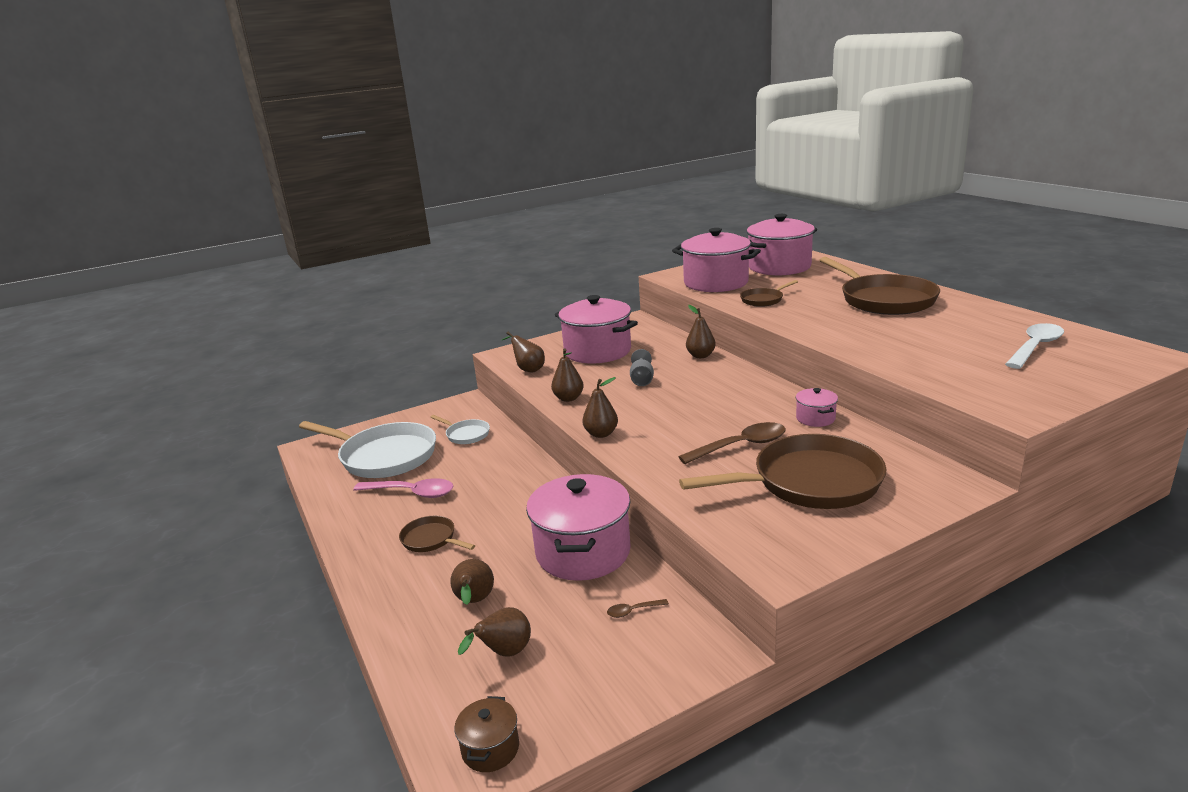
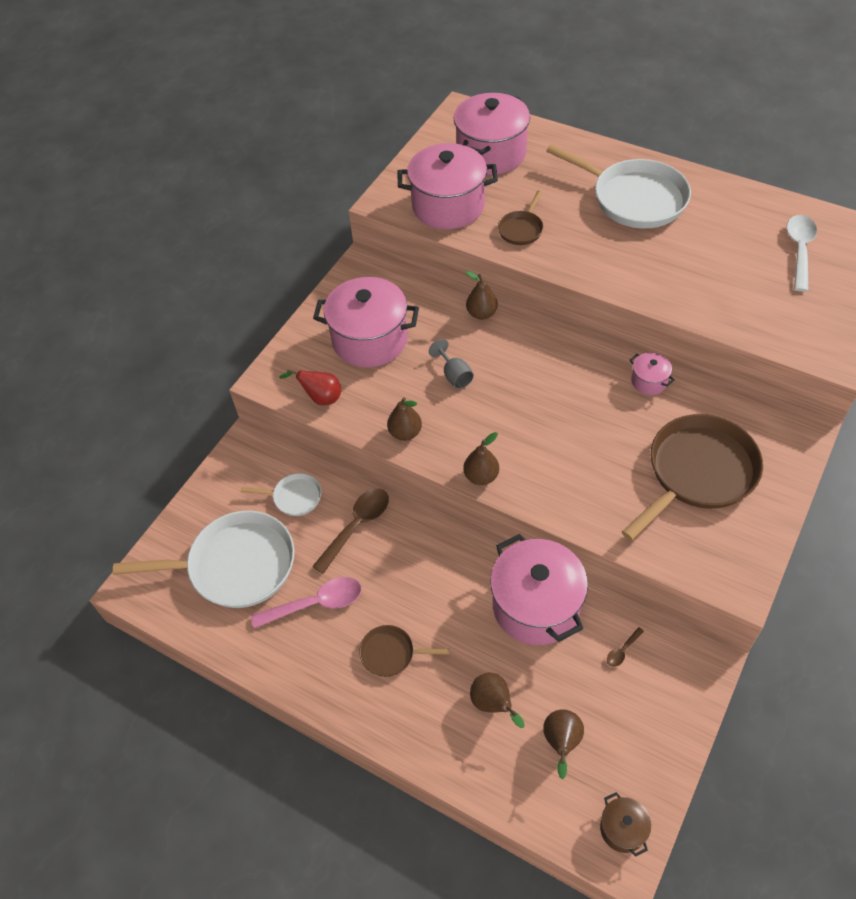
camera: 30 degrees left, 30 degrees up
brown pear [502,332,545,372] -> red pear [279,369,341,405]
brown spoon [678,422,786,464] -> brown spoon moved to [312,488,389,574]
brown pan [819,257,940,315] -> white pan [546,144,691,229]

